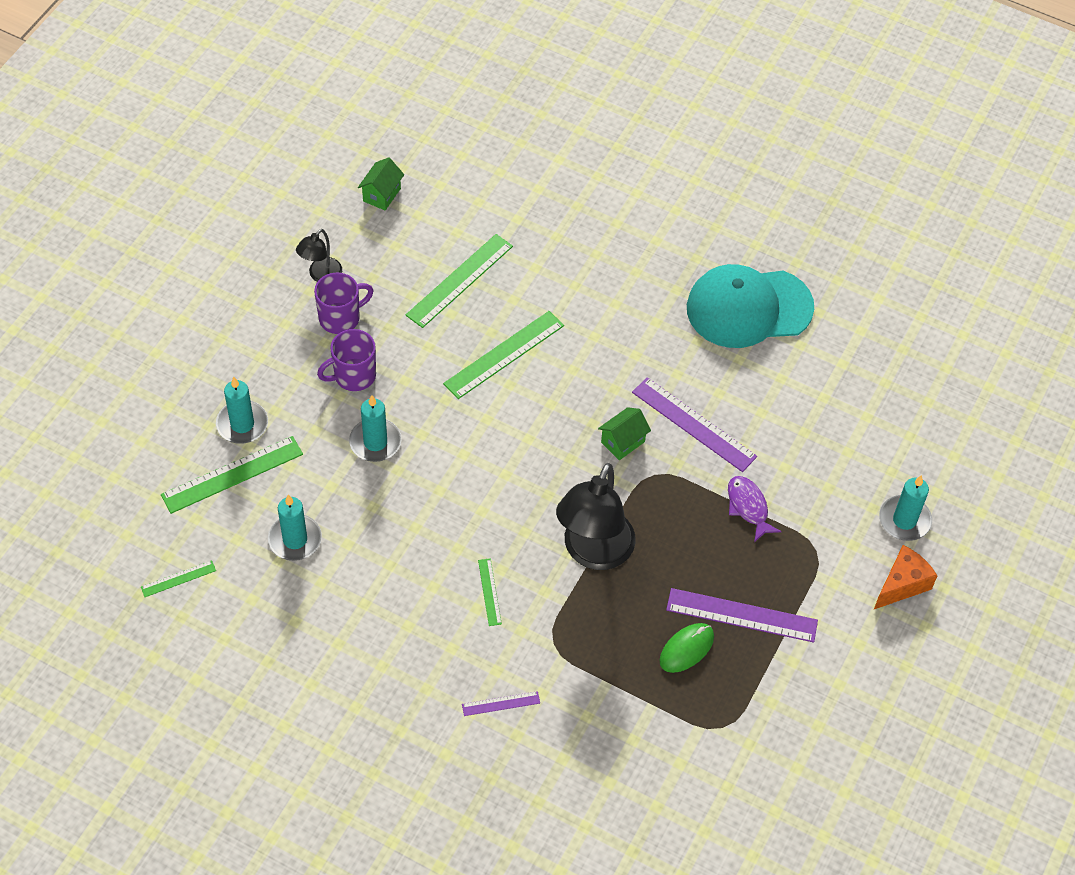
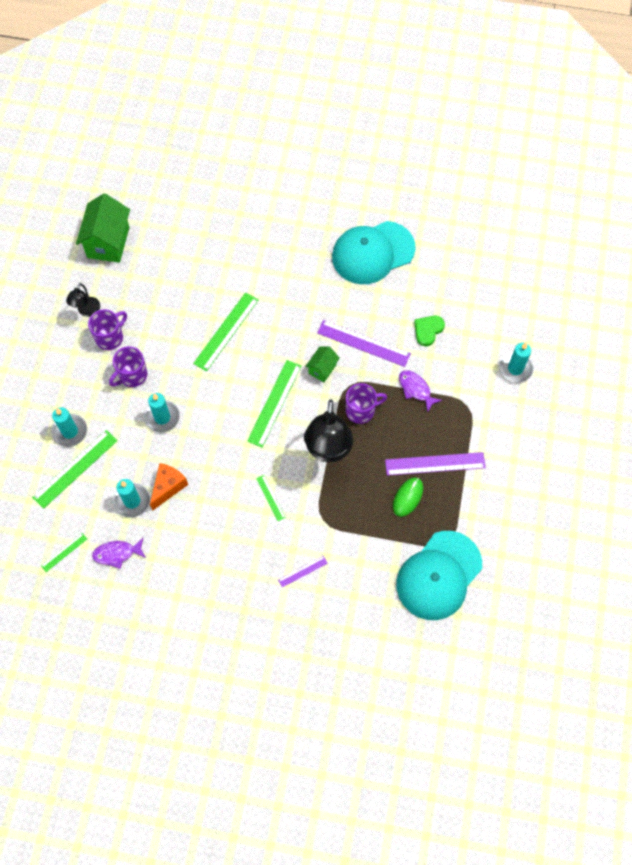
camera: 15 degrees left, 10 degrees up
green house [358,157,404,211] -> green house [76,193,130,263], size x1.90
green ruler [406,234,513,328] -> green ruler moved to [247,360,301,447]
orange cheese [874,545,937,609] -> orange cheese moved to [150,463,188,510]
none -> purple fish [92,538,146,569]
none -> purple mug [346,383,387,424]
none -> turquoise cap [397,531,482,620]
none -> green heart [414,316,445,346]

